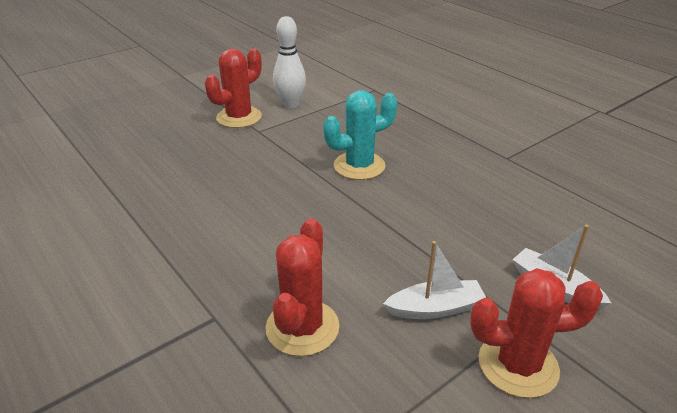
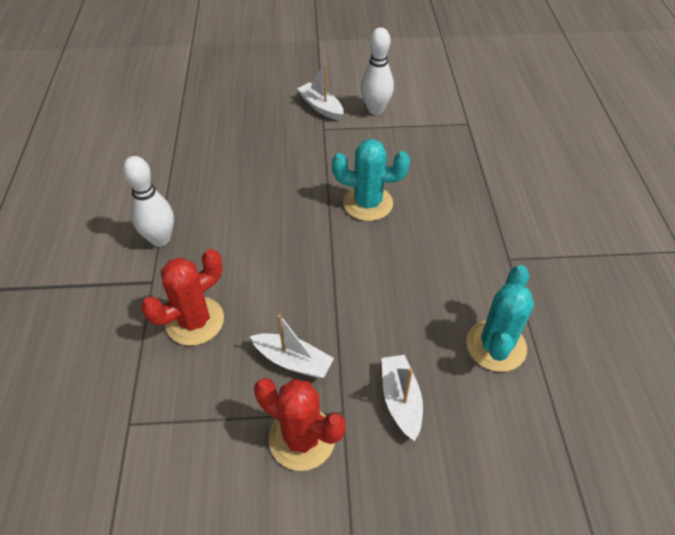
camera: 35 degrees right, 15 degrees up
red cactus [205,48,262,128] -> white boat [297,62,344,120]
none -> white bowling pin [123,156,174,247]
none -> turquoise cactus [466,265,534,372]

